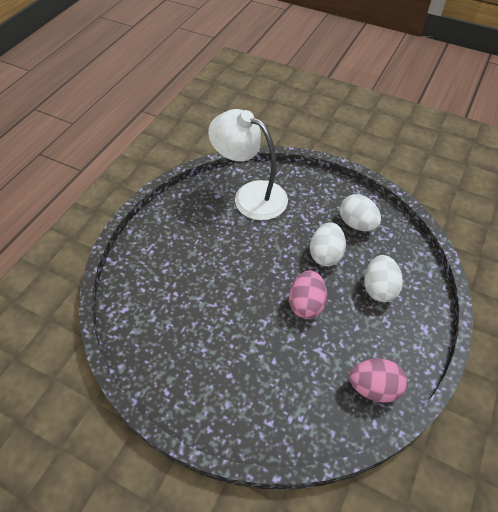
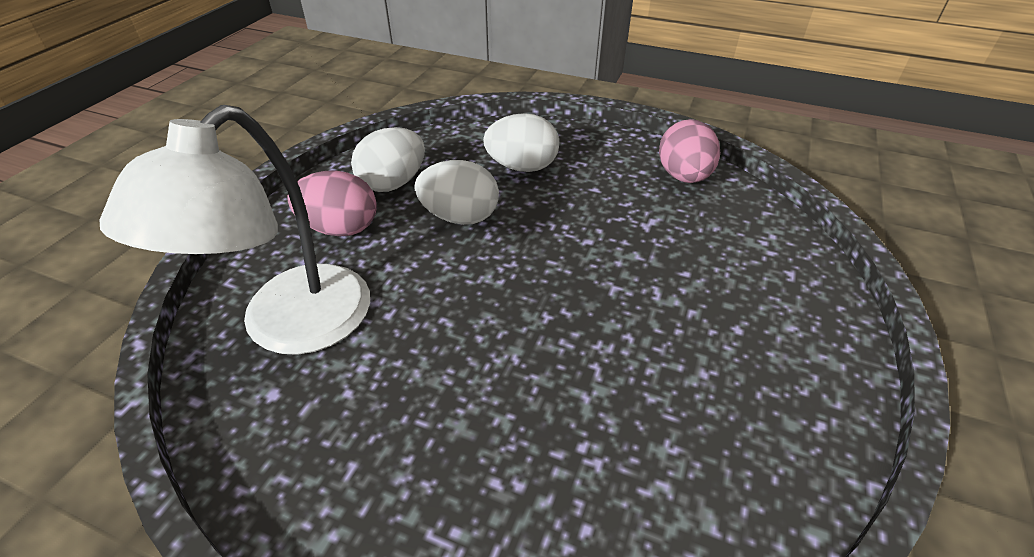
camera: 95 degrees left, 10 degrees down
pink egg [289,270,327,319] -> pink egg moved to [287,170,377,236]

